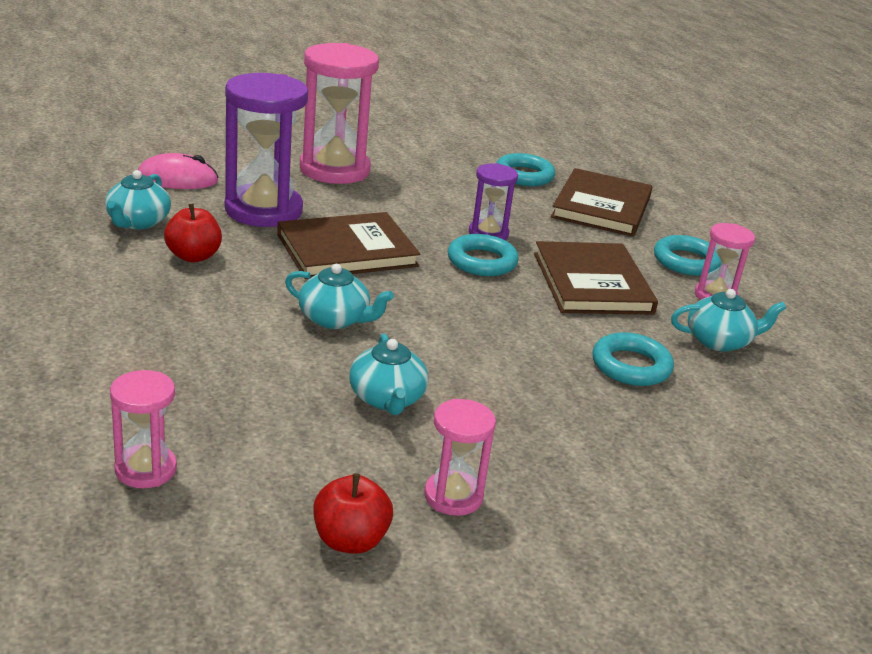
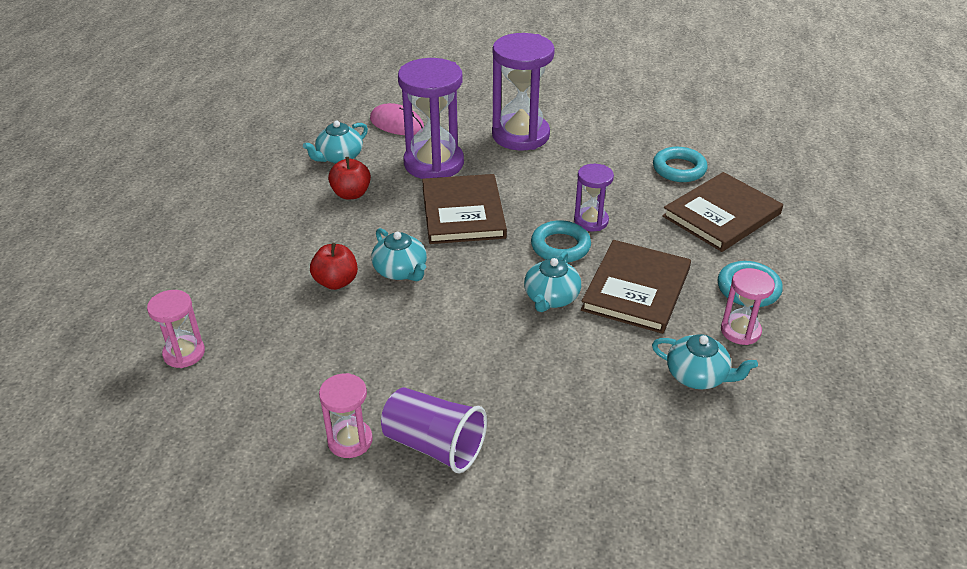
camera: 35 degrees right, 10 degrees up
brown book [277,212,420,279] -> brown book turned 75 degrees clockwise [422,174,507,244]
pink hourglass [300,43,379,184] -> purple hourglass [492,33,555,151]
red apple [313,473,393,554] -> red apple moved to [310,243,358,290]
turquoise teapot [349,334,429,415] -> turquoise teapot moved to [524,251,581,312]
turquoise ring [592,332,674,386] -> none
none -> purple cup [381,387,487,473]

